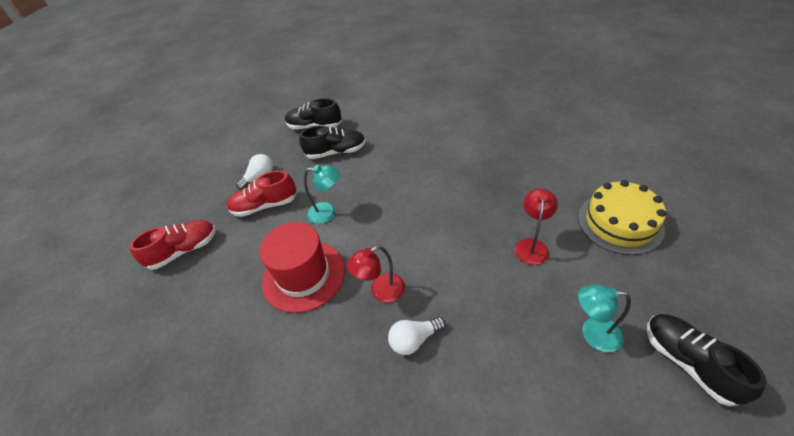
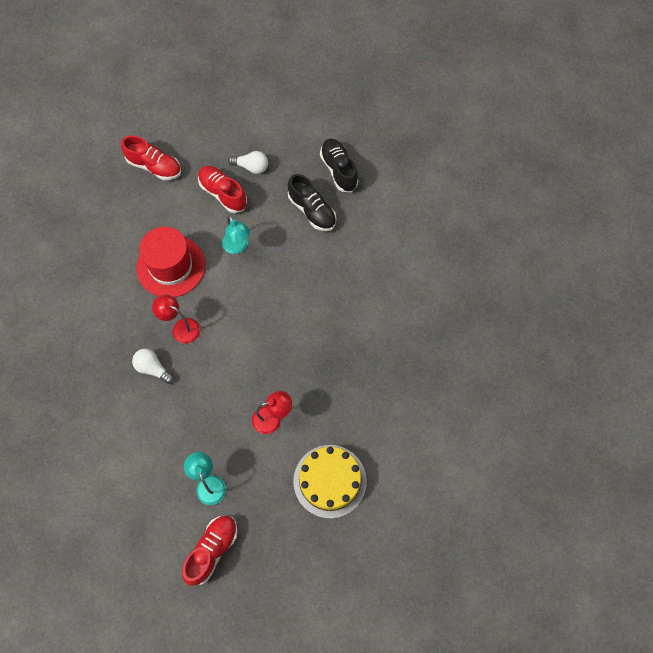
camera: 55 degrees right, 20 degrees up
black shoe [647,314,767,406] -> red shoe [182,515,238,586]

